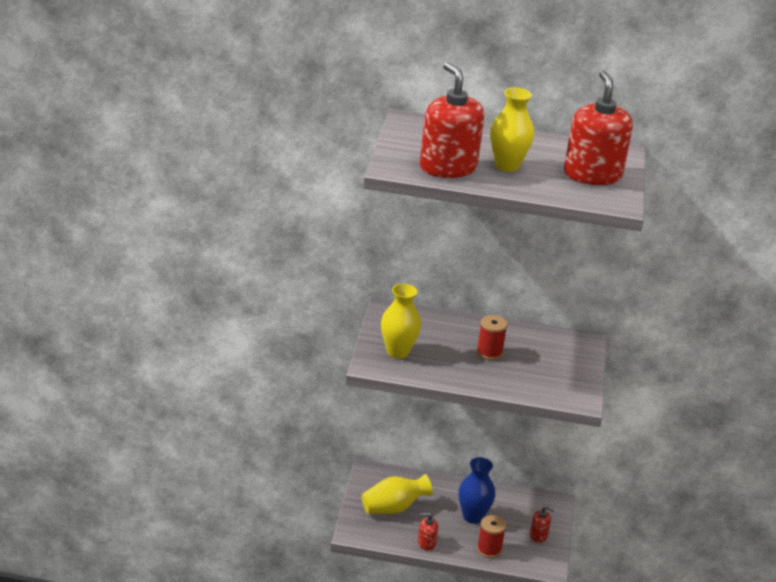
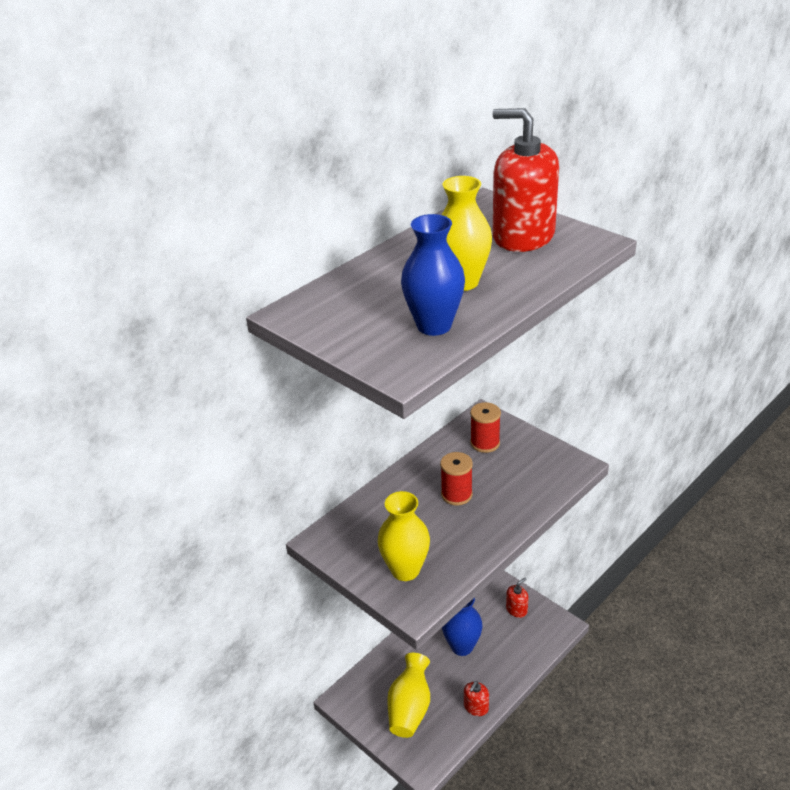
camera: 50 degrees left, 5 degrees up
red soap dispenser [420,62,484,178] -> blue vase [401,214,465,336]
red spool [477,515,506,558] -> red spool moved to [470,402,501,453]

